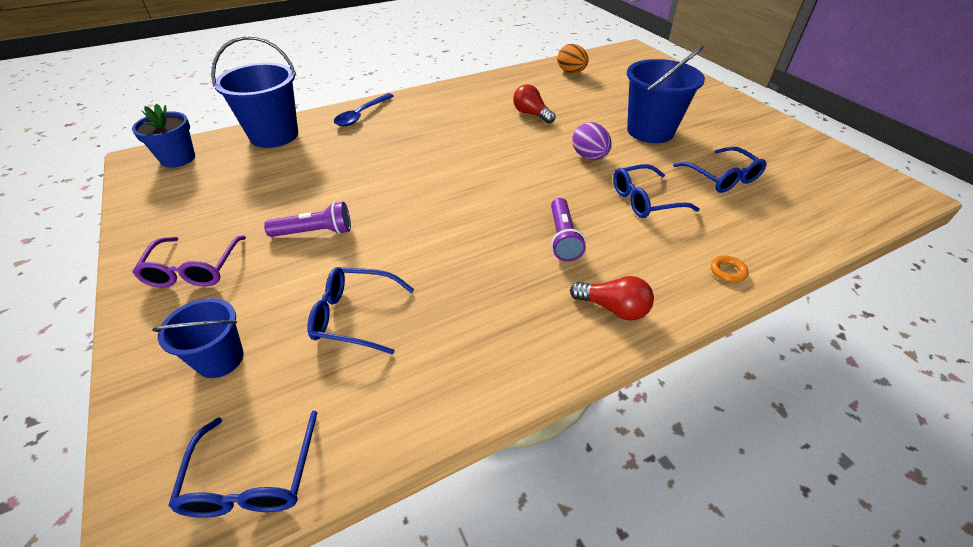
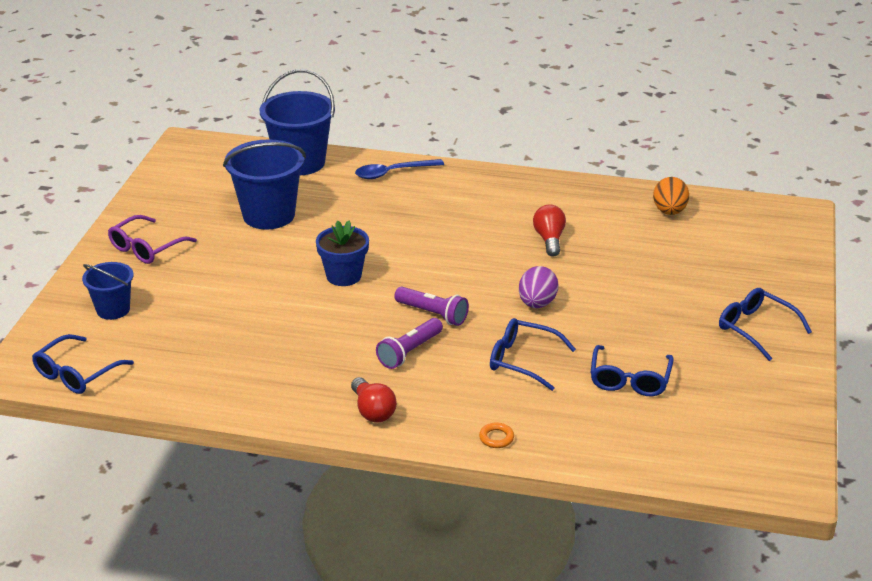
camera: 40 degrees right, 10 degrees down
blue flower pot [132,104,195,168] -> blue flower pot moved to [316,220,369,286]
purple flashlight [264,202,351,237] -> purple flashlight moved to [394,287,469,326]
blue glasses [307,267,415,355] -> blue glasses moved to [719,288,812,361]
blue bucket [627,46,705,143] -> blue bucket moved to [223,139,306,230]

